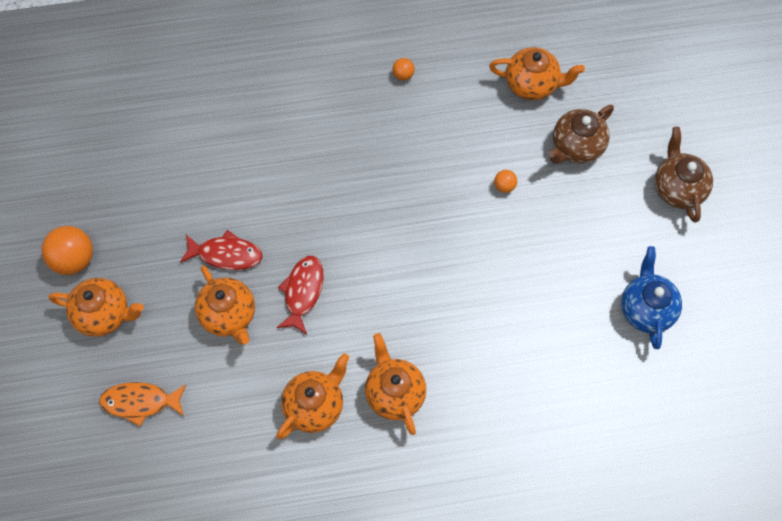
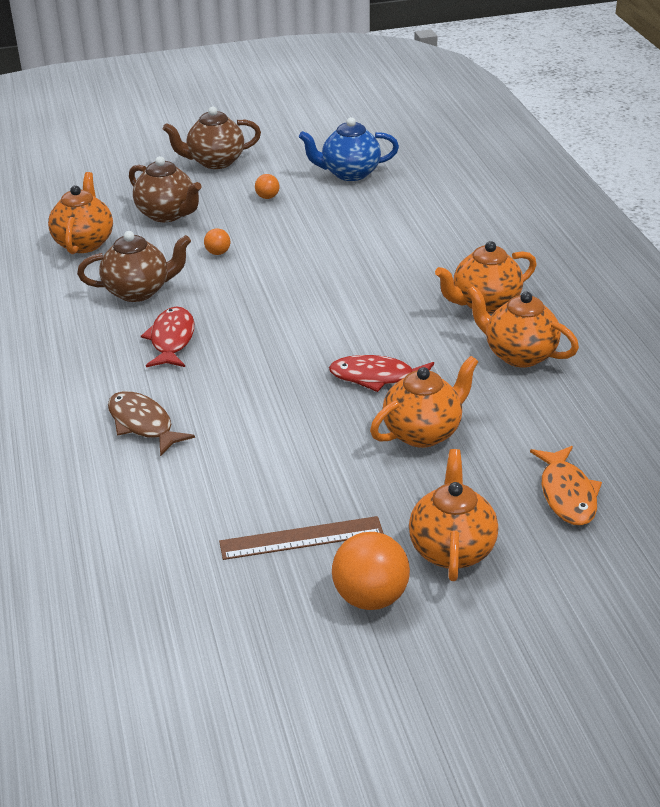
camera: 95 degrees left, 30 degrees down
red fish [180,230,262,270] -> red fish moved to [141,307,194,367]
orange ball [393,58,415,80] -> orange ball moved to [255,174,279,199]
none -> brown teapot [77,231,191,302]
none -> brown fish [108,391,195,456]
none -> brown ruler [219,516,384,560]

